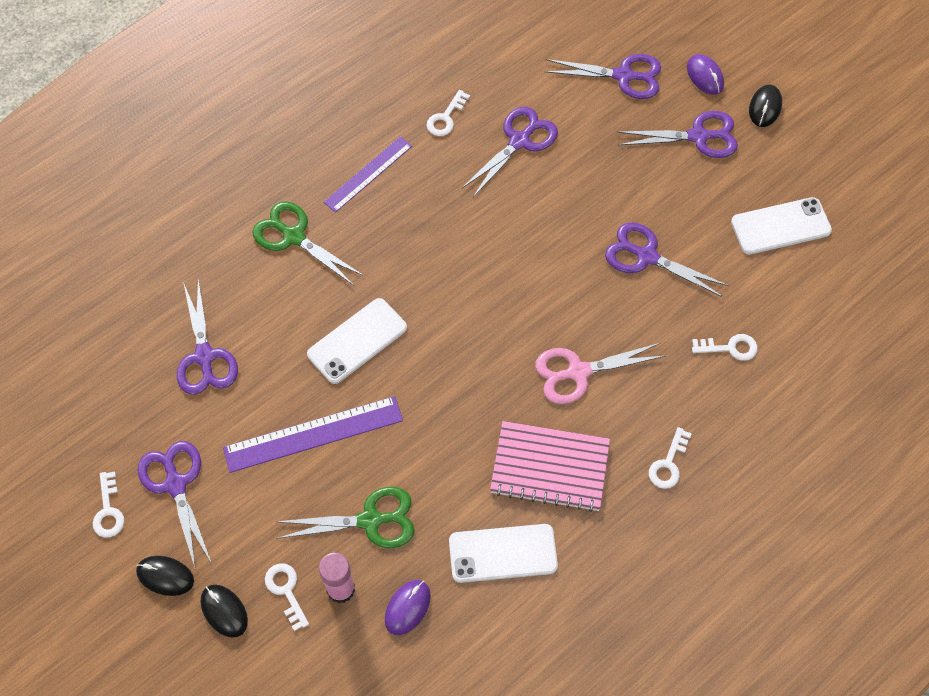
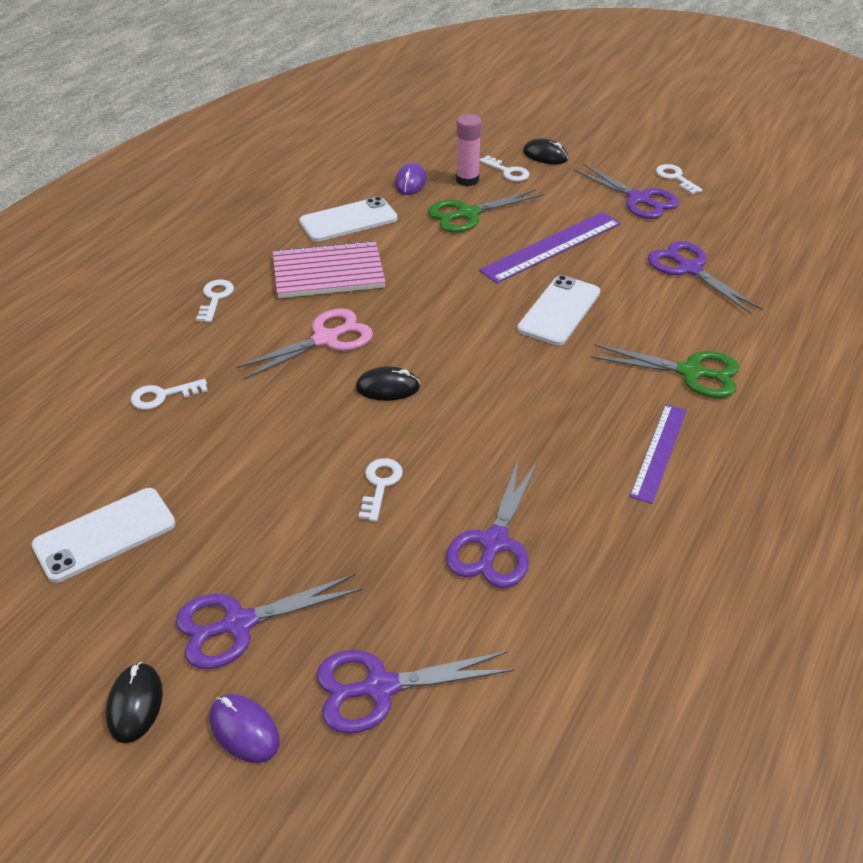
camera: 160 degrees right, 20 degrees down
black mouse [136,556,194,596] -> black mouse moved to [356,366,420,401]
white key [426,90,470,136] -> white key moved to [359,458,403,522]
purple scissors [605,222,729,297] -> none

